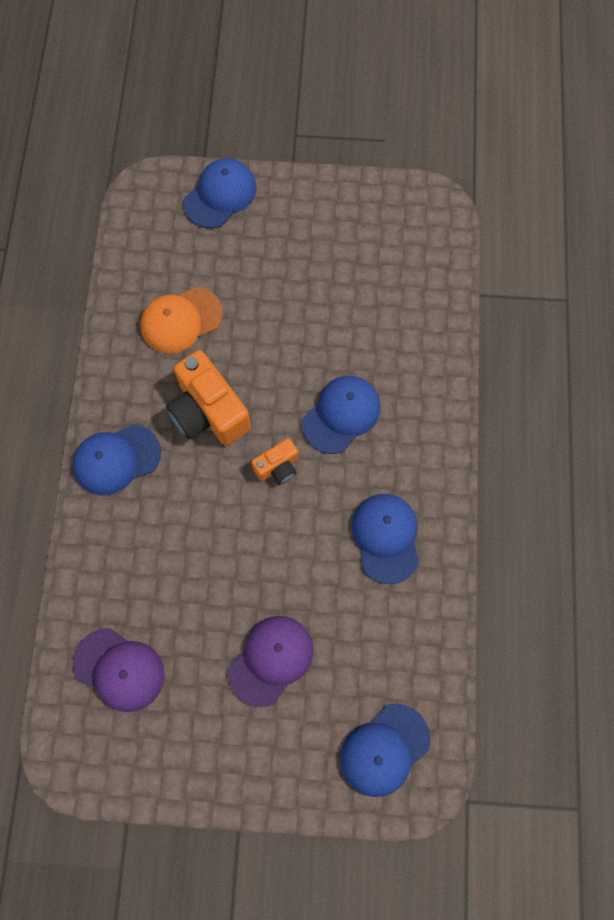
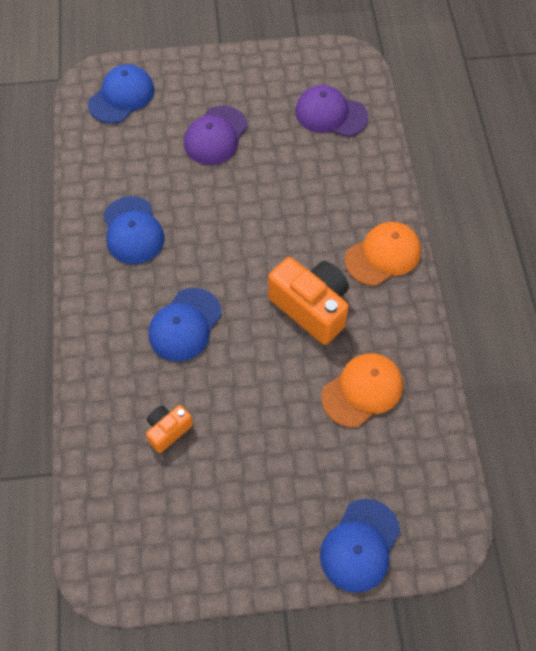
camera: 170 degrees right, 10 degrees down
blue cap [73,424,161,495] -> orange cap [345,222,421,286]
orange camera [251,438,298,485] -> orange camera moved to [146,405,193,453]

